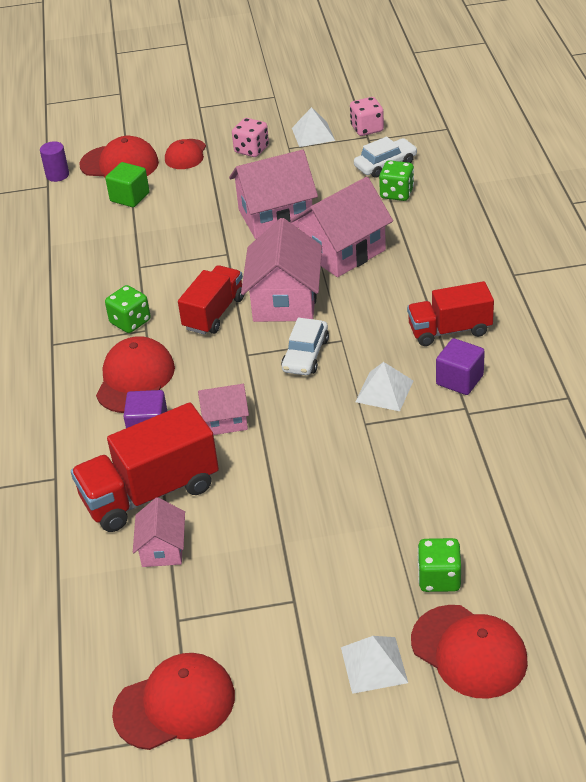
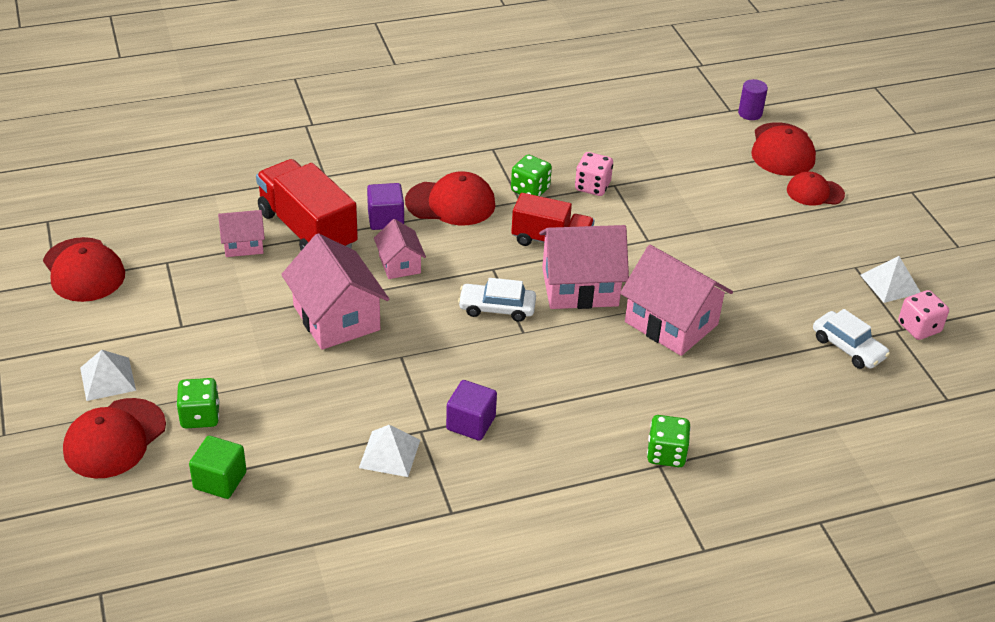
camera: 75 degrees right, 0 degrees up
green cube [105,162,149,207] -> green cube moved to [189,436,246,499]
pink house [229,150,318,239] -> pink house moved to [281,233,389,350]
pink dice [232,118,269,157] -> pink dice moved to [575,152,613,196]
white pyramid [355,362,413,411] -> white pyramid moved to [359,425,420,477]
green dice [379,160,414,201] -> green dice moved to [647,415,691,467]
red truck [407,281,494,346] -> none

